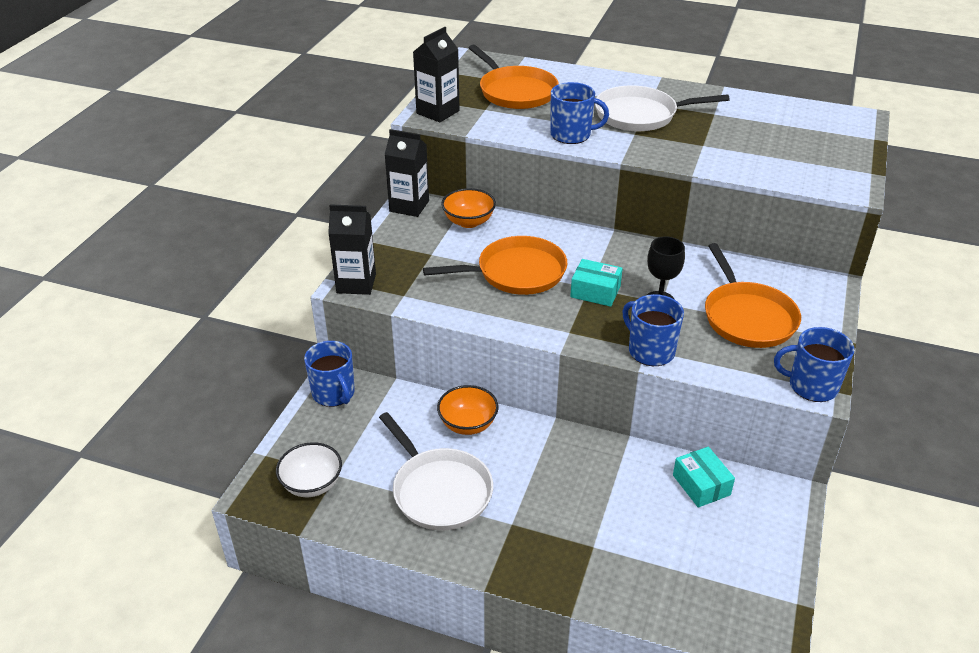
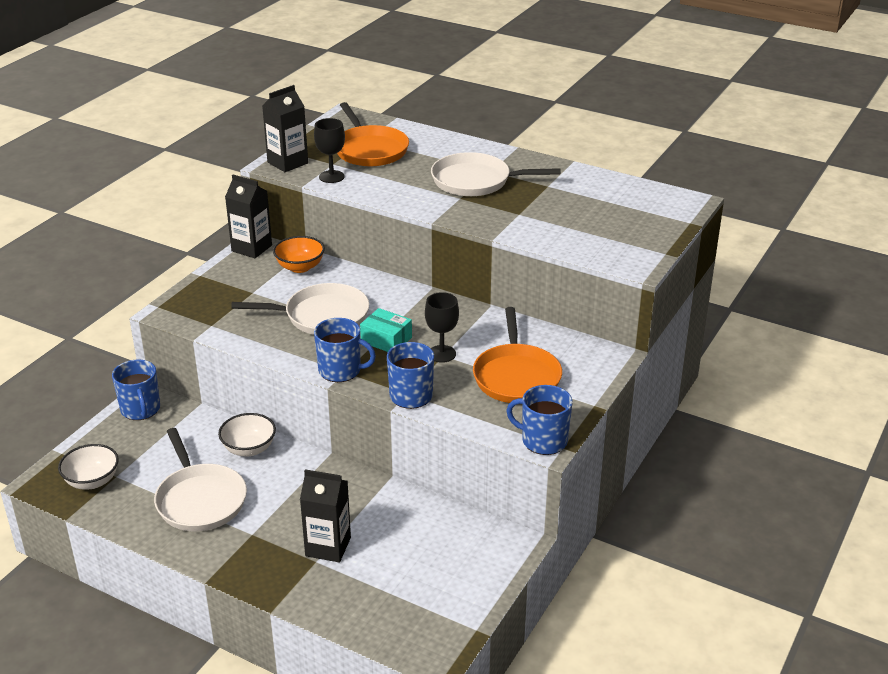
camera: 10 degrees right, 5 degrees down
black carton [328,204,376,295] -> black carton moved to [300,469,351,562]
orange pan [423,236,567,295] -> white pan [231,283,369,335]
orange bowl [437,385,499,435] -> white bowl [218,413,276,456]
blue mug [550,82,609,144] -> blue mug moved to [314,318,376,382]
turquoise box [673,447,735,508] -> none
none -> black goblet [314,118,345,183]

